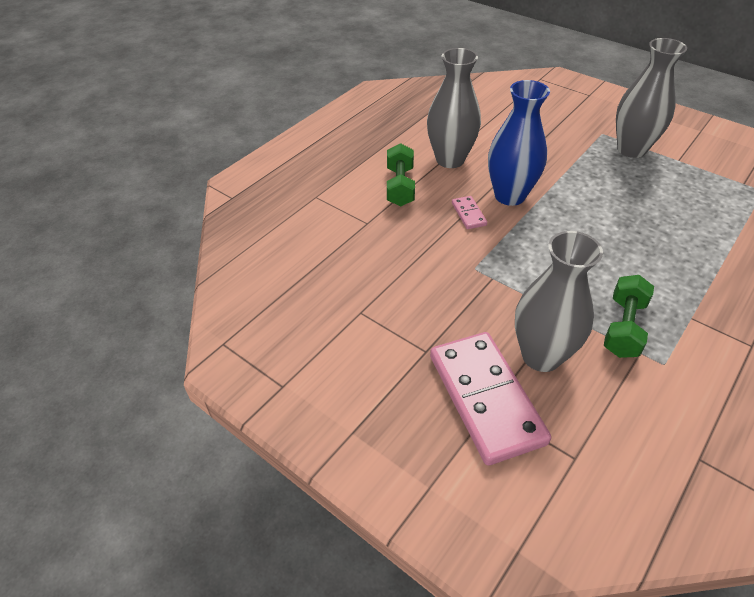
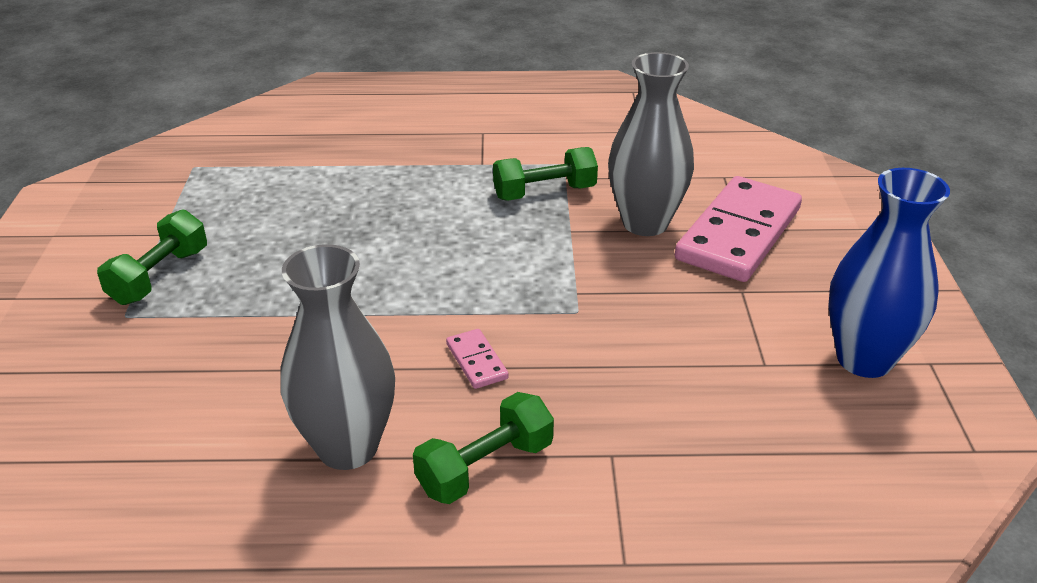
camera: 130 degrees left, 10 degrees down
pink domino [452,196,487,229] -> pink domino turned 60 degrees counterclockwise [446,329,509,389]
blue vase [488,80,550,206] -> blue vase moved to [828,168,950,378]
grey vase [616,38,687,158] -> green dumbbell [97,209,207,305]

